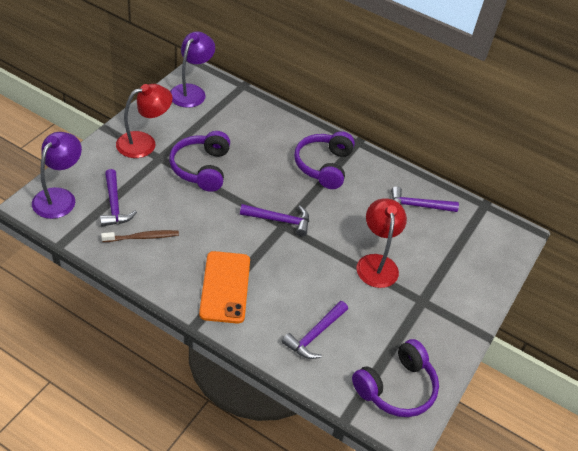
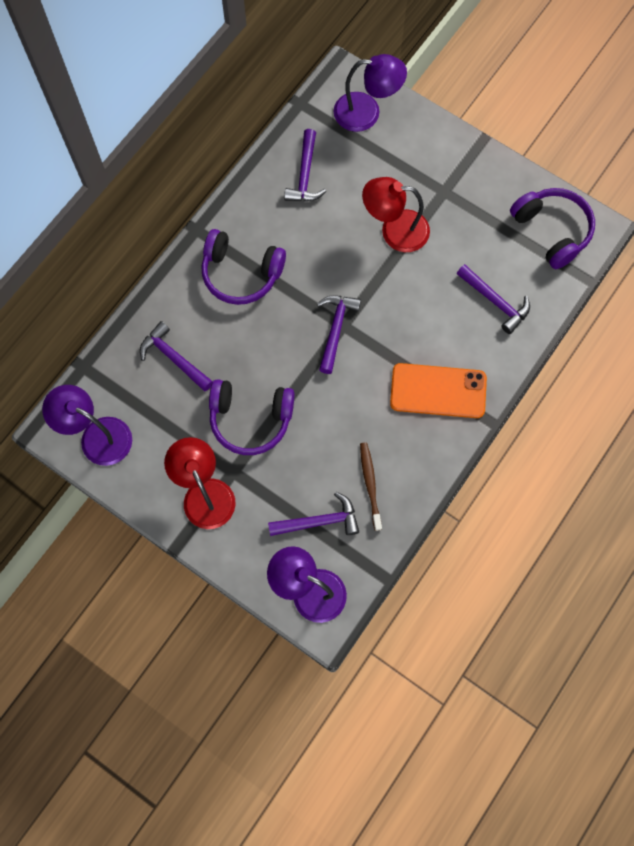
camera: 80 degrees left, 25 degrees up
none -> purple hammer [140,321,213,391]
none -> purple lamp [334,54,407,132]

